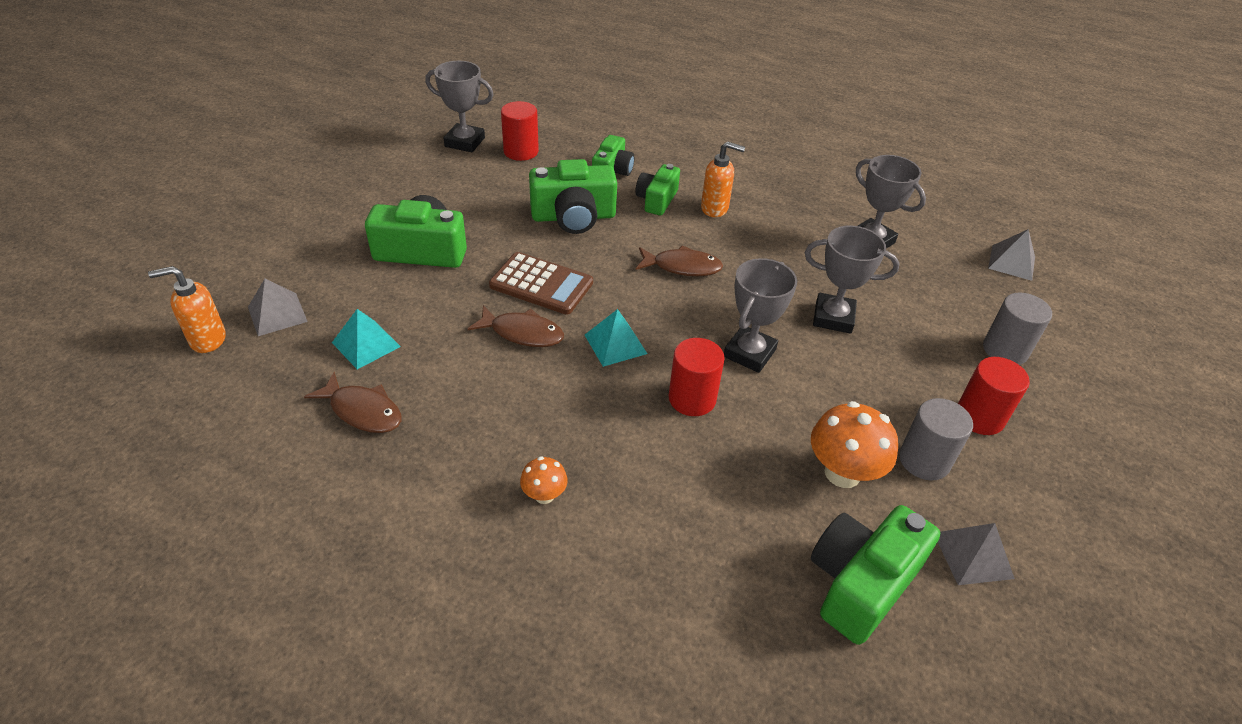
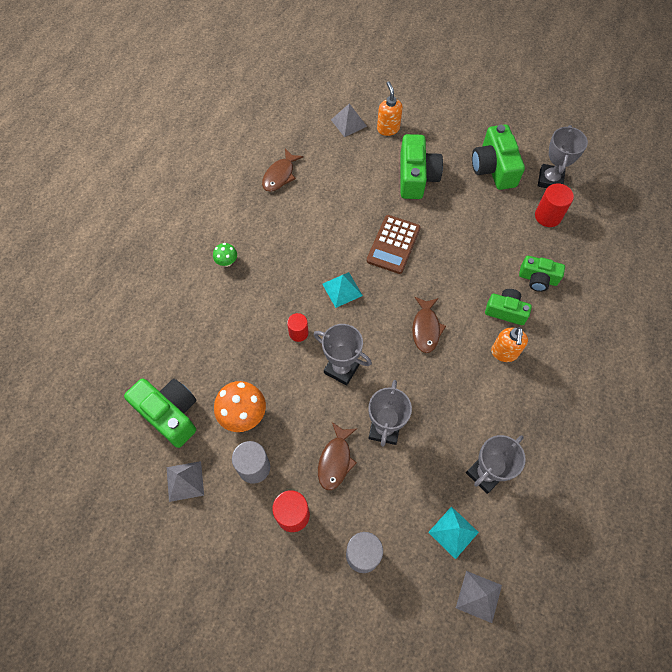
camera: 90 degrees right, 20 degrees up
orange soap dispenser [148,266,226,353] -> orange soap dispenser moved to [377,81,403,136]
turquoise pyramid [332,309,401,369] -> turquoise pyramid moved to [428,506,479,559]
brown fish [468,305,564,347] -> brown fish moved to [318,422,357,490]
orange mushroom [520,457,568,504] -> green mushroom [213,243,237,267]
green camera [529,159,617,234] -> green camera moved to [472,124,525,190]
red cylinder [669,338,725,416] -> red cylinder [287,313,309,342], size x0.66

